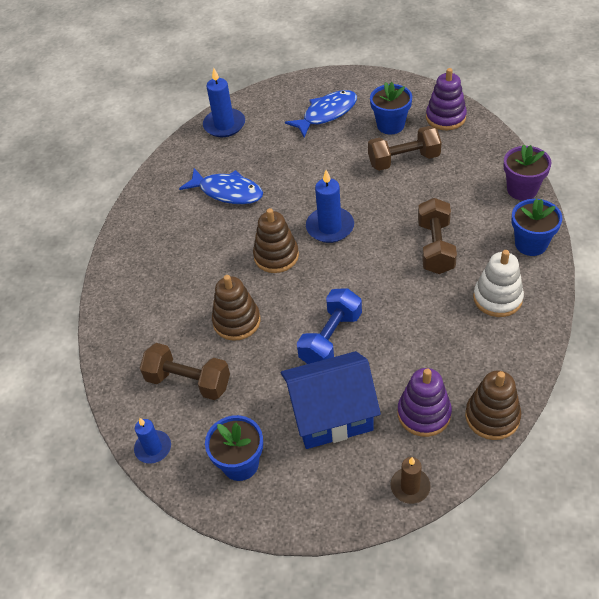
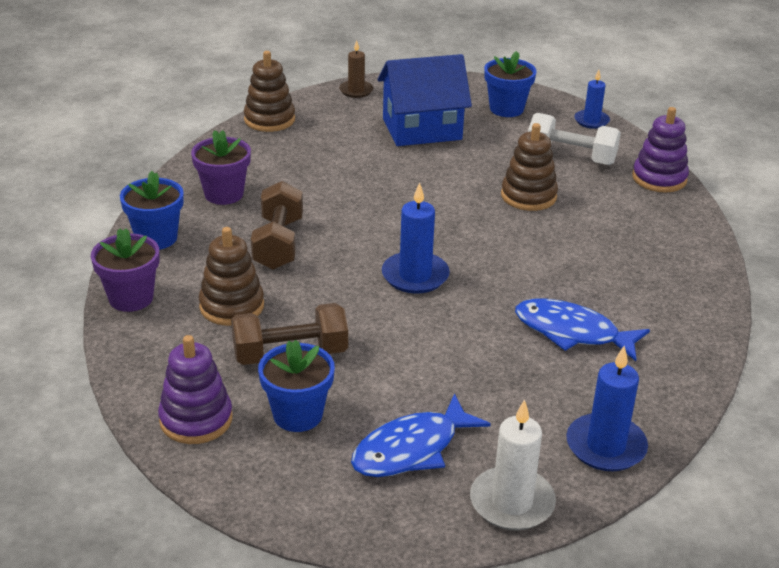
camera: 175 degrees right, 15 degrees down
brown dumbbell [140,343,230,400] -> white dumbbell [528,113,621,165]
brown stacking toy [253,208,299,273] -> brown stacking toy moved to [199,227,264,326]
blue dumbbell [297,288,362,364] -> none
purple stacking toy [398,368,452,437] -> purple stacking toy moved to [632,107,689,193]
white stacking toy [473,250,524,317] -> purple flower pot [191,130,251,205]
none -> white candle [470,399,556,530]

